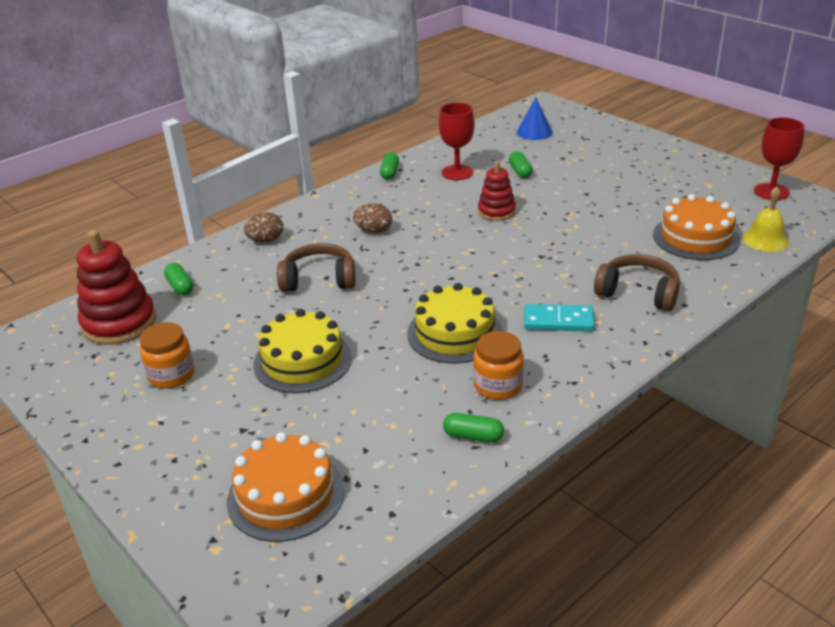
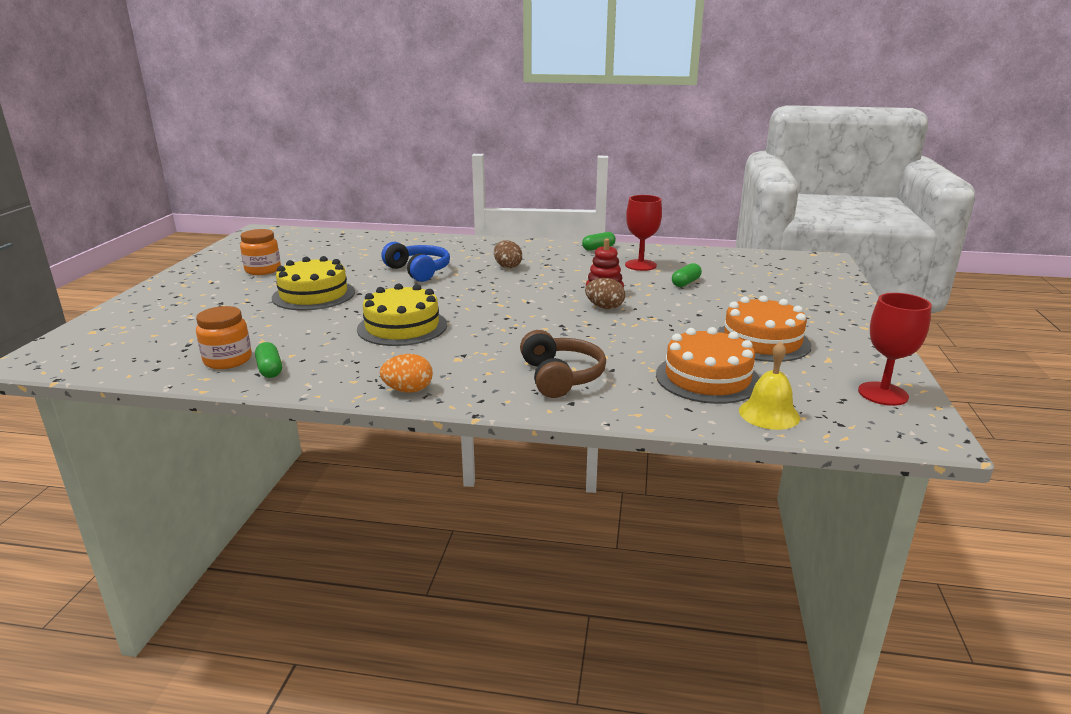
camera: 50 degrees right, 10 degrees down
red stacking toy [77,230,156,345] -> none
green capsule [164,263,193,295] -> none
orange cake [227,432,344,542] -> orange cake moved to [717,295,811,362]
brown egg [244,212,283,242] -> brown egg moved to [585,278,625,309]
brown headphones [277,243,356,292] -> blue headphones [381,242,450,282]
orange jar [473,331,524,400] -> orange jar moved to [196,306,252,369]
blue cone [517,98,552,140] -> none
turquoise domino [524,304,595,331] -> none
none -> orange egg [380,354,433,393]

